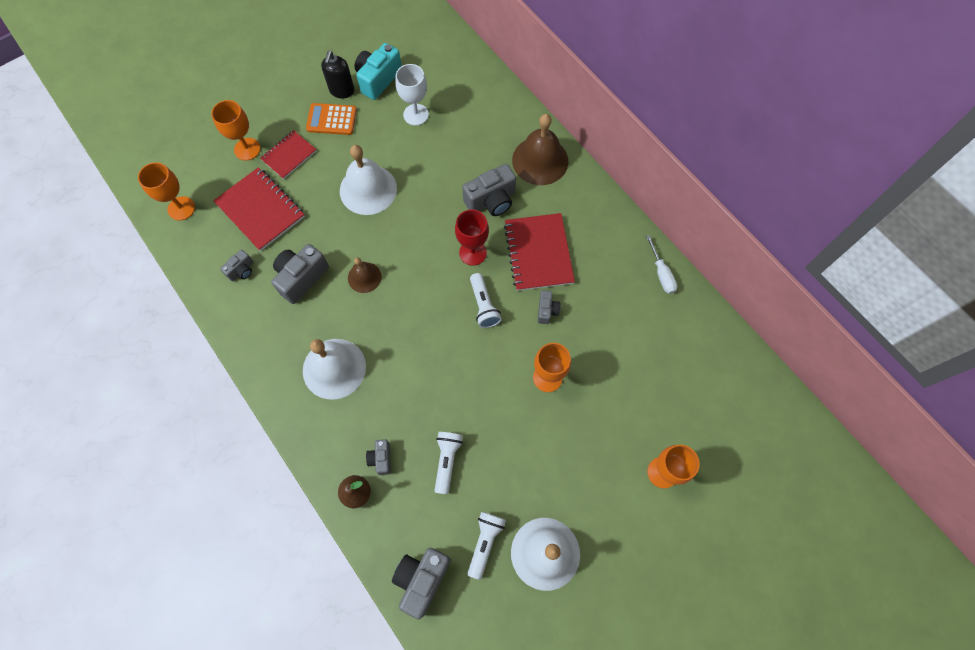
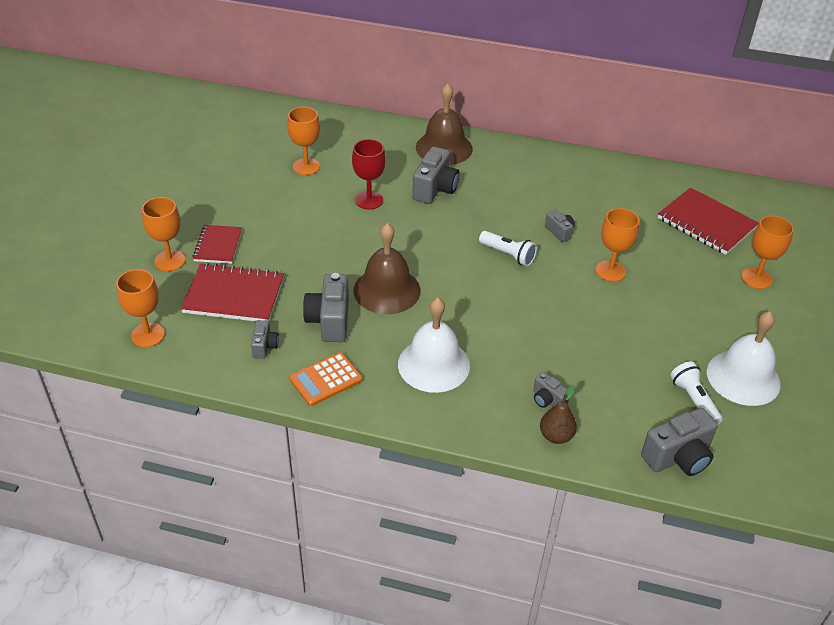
camera: 40 degrees left, 25 degrees down
orange calculator [306,103,357,135] -> orange calculator moved to [289,352,363,406]
black soap dispenser [321,51,355,98] -> none
white bell [340,145,397,215] -> none
brown bell [348,257,381,293] -> brown bell [353,223,421,314], size x1.79
turquoise camera [354,43,402,100] -> none
grey camera [392,548,451,619] -> grey camera turned 105 degrees counterclockwise [641,408,718,476]
white goblet [395,64,429,126] -> orange goblet [287,107,320,175]
white flashlight [435,432,463,494] -> none
red goblet [455,209,489,266] -> red goblet moved to [352,139,386,210]
red notebook [504,213,575,291] -> red notebook moved to [658,187,759,255]
white screwdriver [646,235,677,294] -> none

